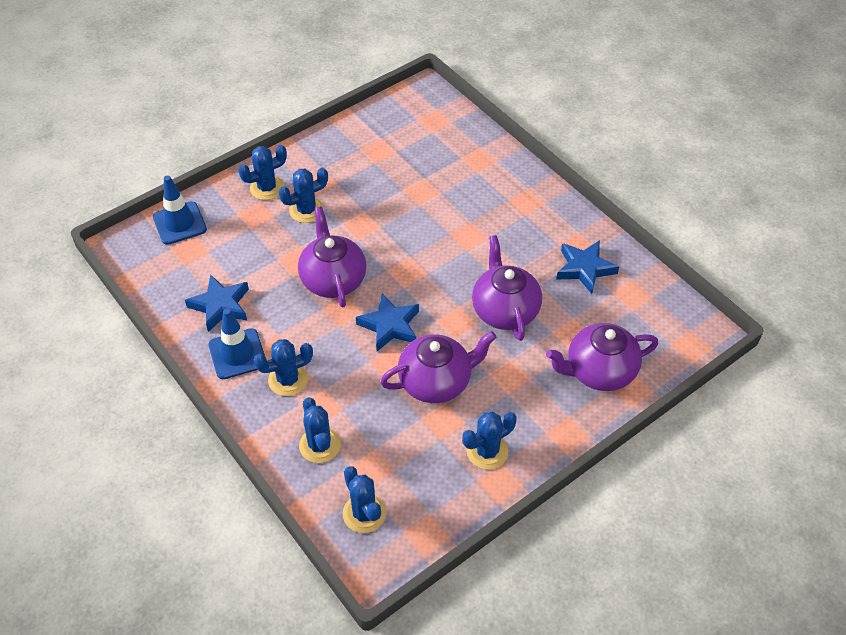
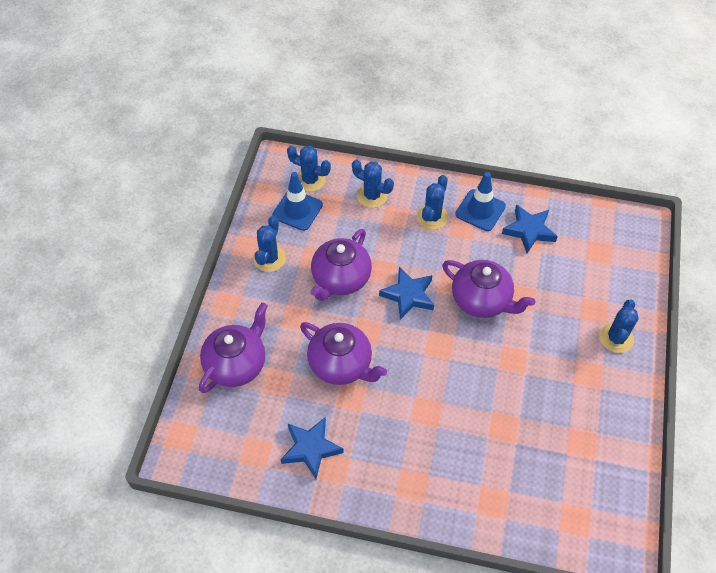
camera: 140 degrees right, 5 degrees up
blue traffic cone [153,175,207,245] -> blue traffic cone moved to [272,172,323,231]
blue cactus [278,168,328,223] -> none

